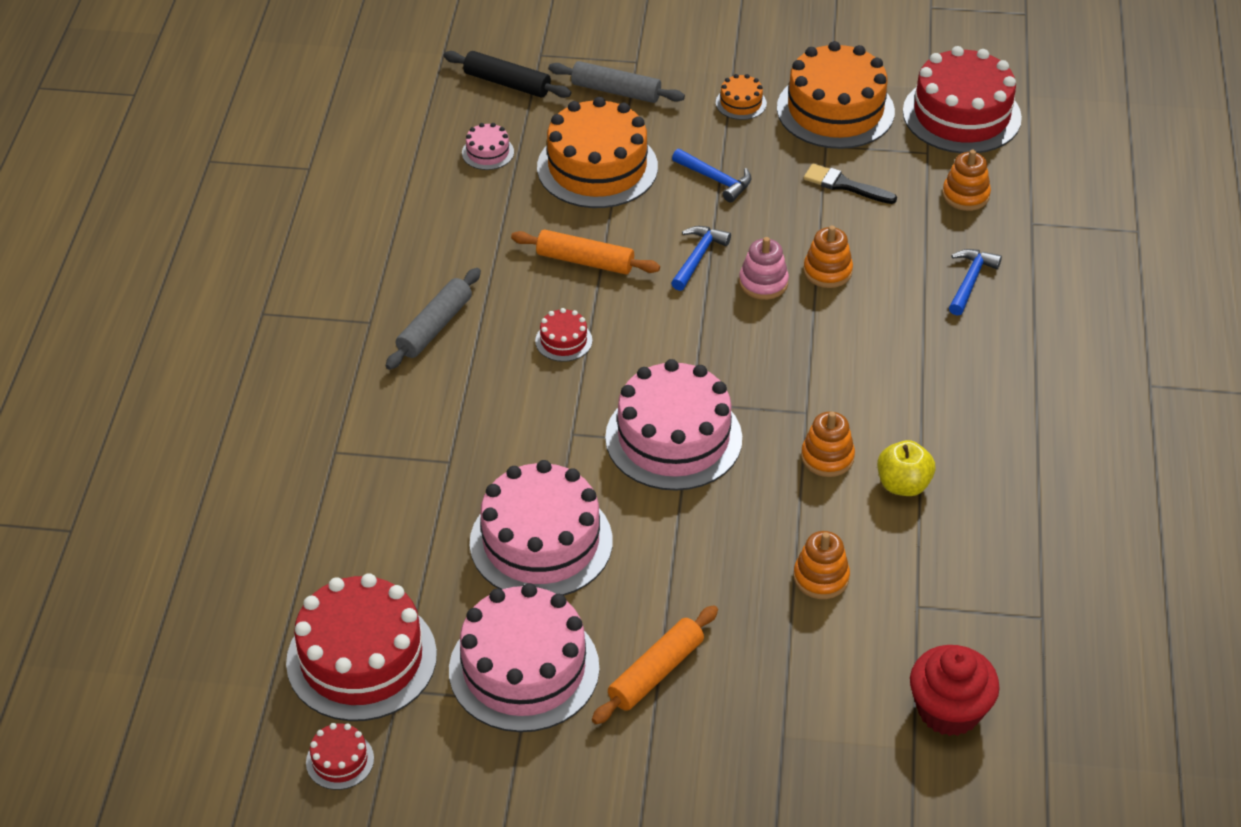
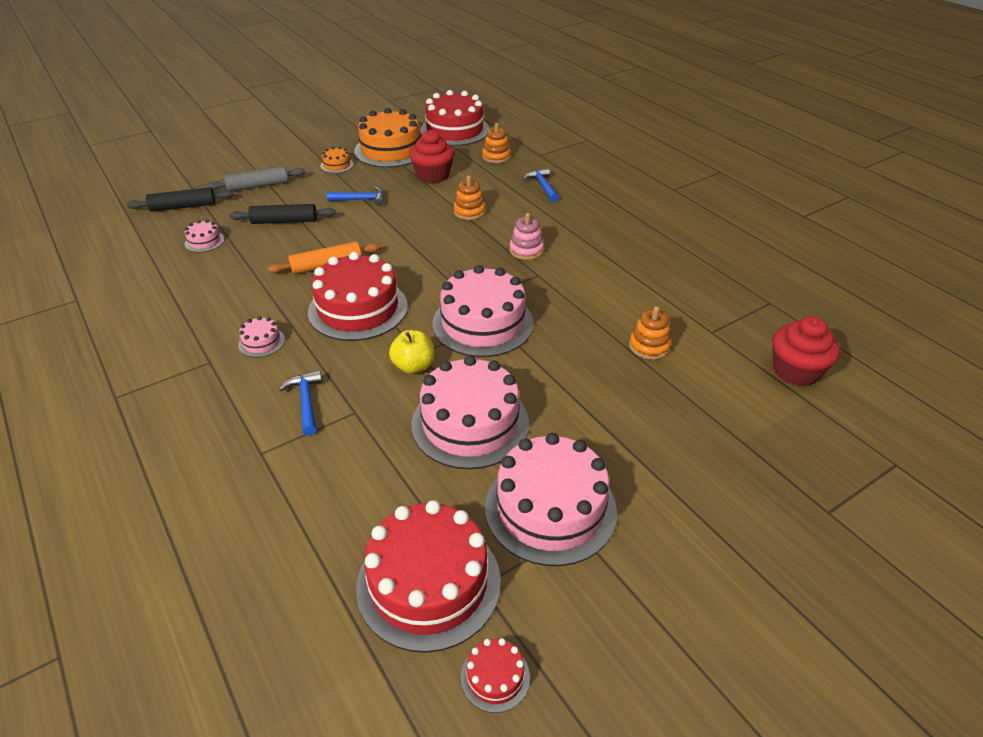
camera: 40 degrees left, 5 degrees down
grey rolling pin [386,268,481,370] -> pink cake [238,316,285,358]
red cake [535,308,592,362] -> red cake [308,252,408,341], size x2.30
orange cake [537,97,658,208] -> black rolling pin [230,204,336,224]
orange rolling pin [592,605,718,724] -> none
blue hammer [671,226,731,291] -> blue hammer moved to [279,370,322,436]
pink stacking toy [739,237,789,300] -> pink stacking toy moved to [509,213,544,260]
orange stacking toy [801,412,855,477] -> none
black brush [803,164,897,204] -> red cupcake [409,130,454,183]
yellow apple [877,440,935,496] -> yellow apple moved to [389,330,434,374]

